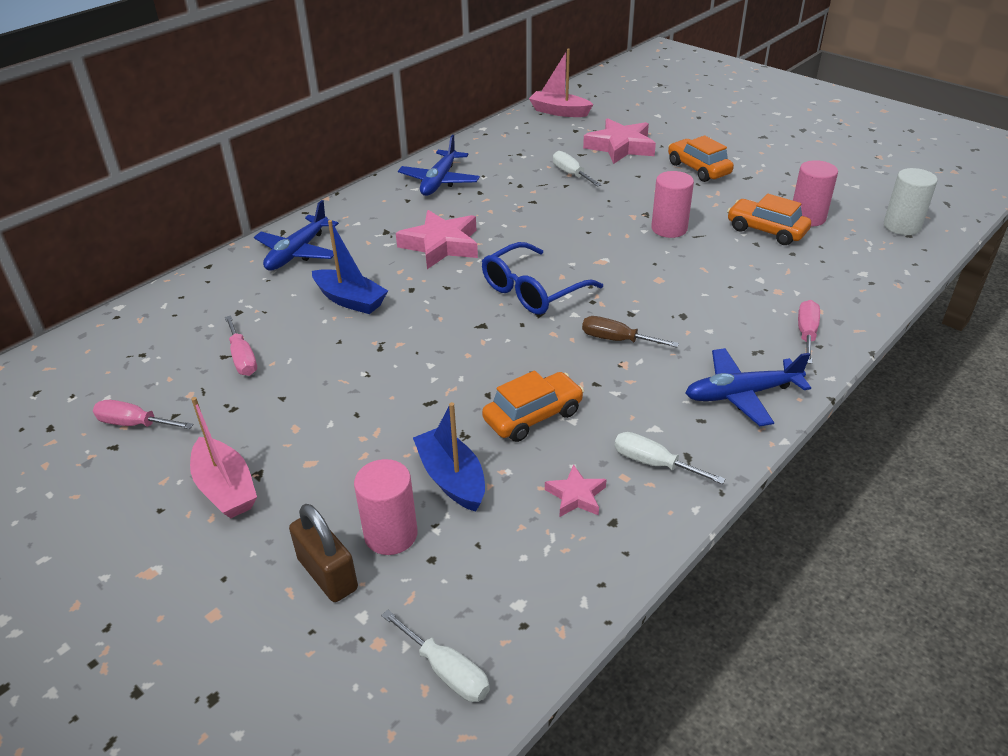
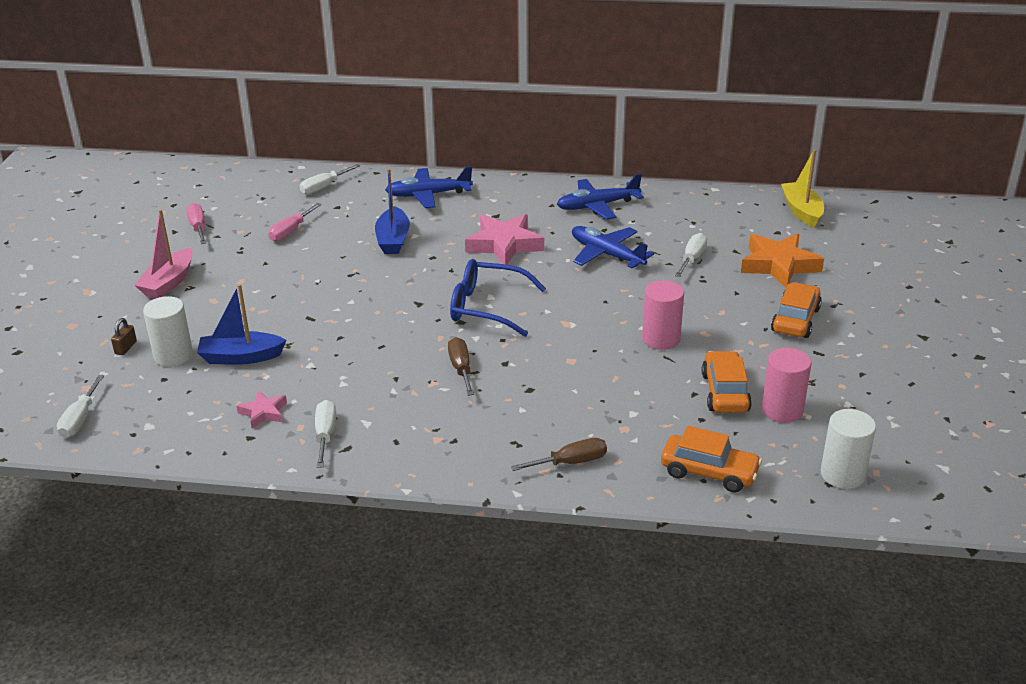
camera: 55 degrees right, 5 degrees down
brown padlock [289,504,358,602] -> brown padlock [111,318,137,355], size x0.52
pink cylinder [354,459,418,555] -> white cylinder [143,296,193,367]
blue boat [413,402,485,512] -> blue boat turned 120 degrees counterclockwise [197,284,287,365]
orange car [482,370,584,442] -> orange car moved to [661,426,762,493]
pink boat [529,49,593,117] -> yellow boat [781,149,824,228]
pink star [583,118,656,164] -> orange star [741,234,824,288]
blue plane [685,348,811,426] -> blue plane moved to [572,226,654,268]
pink screwdriver [798,300,820,364] -> brown screwdriver [511,438,607,471]
none -> white screwdriver [300,164,360,195]

